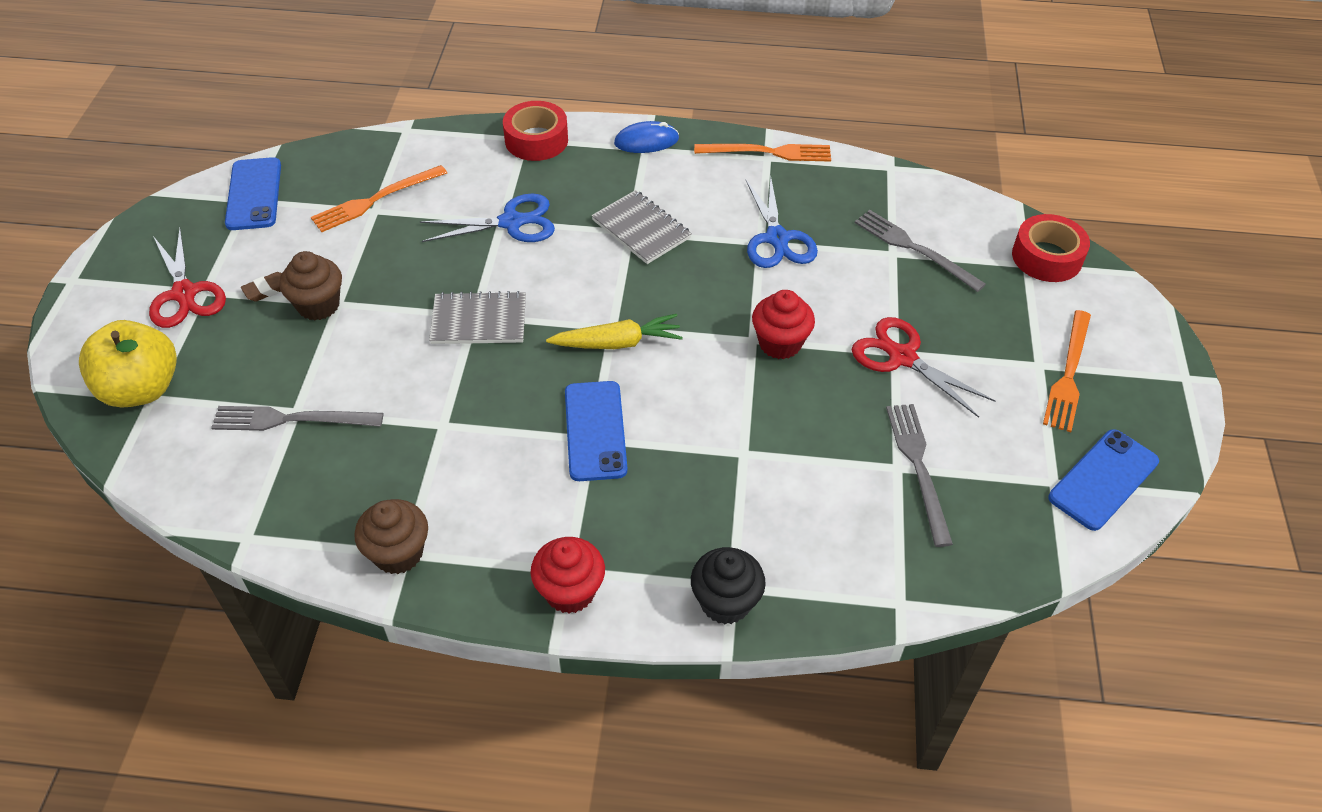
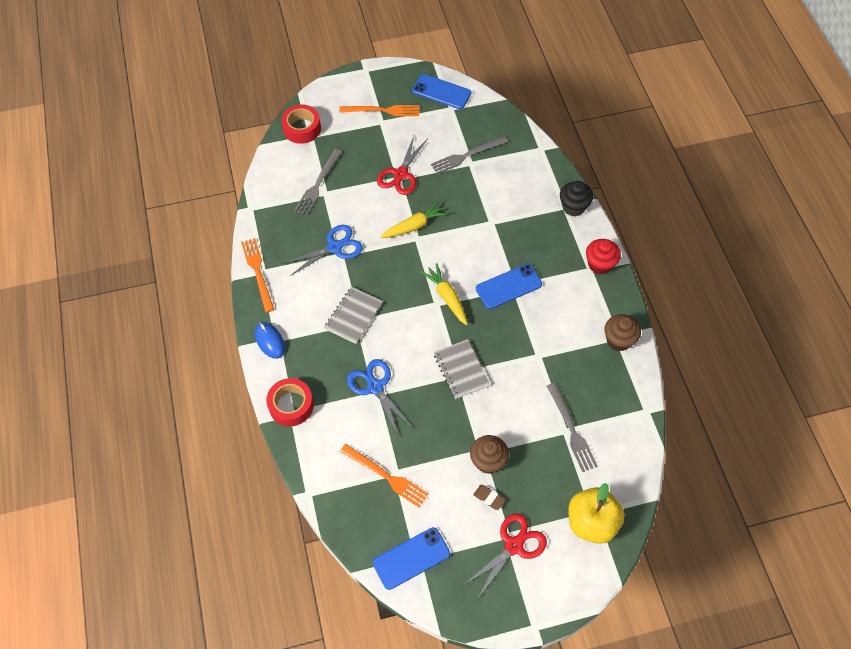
camera: 110 degrees left, 10 degrees up
red cupcake [752,290,815,359] -> yellow carrot [380,201,448,238]

